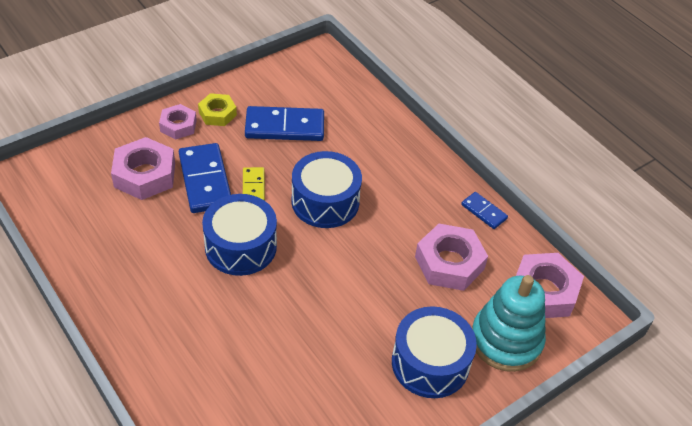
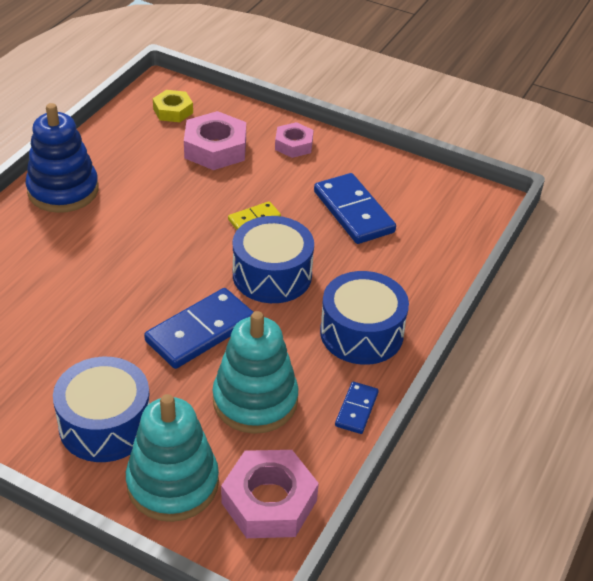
camera: 65 degrees right, 5 degrees down
blue domino [179,143,231,213] -> blue domino moved to [144,288,253,369]
yellow nut [198,93,237,126] -> yellow nut moved to [153,90,193,122]
blue drum [202,194,277,276] -> blue drum moved to [320,271,409,365]
pink nut [415,224,488,291] -> turquoise stacking toy [212,311,299,434]
none -> blue stacking toy [26,103,99,213]

